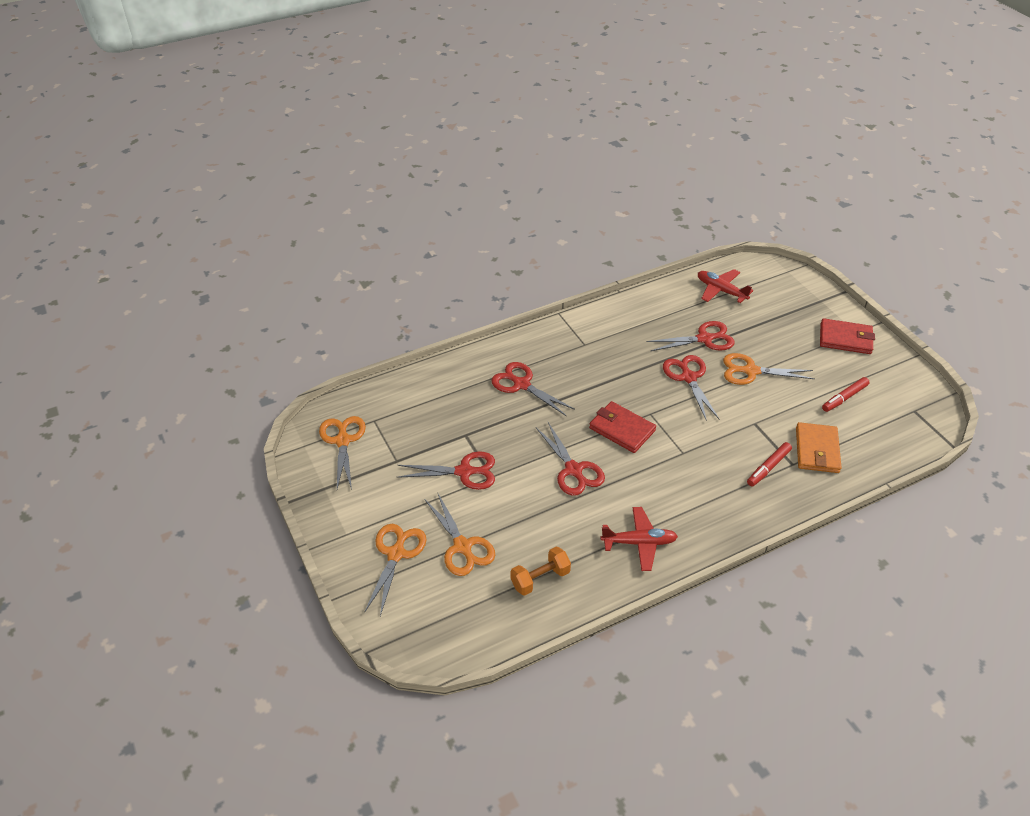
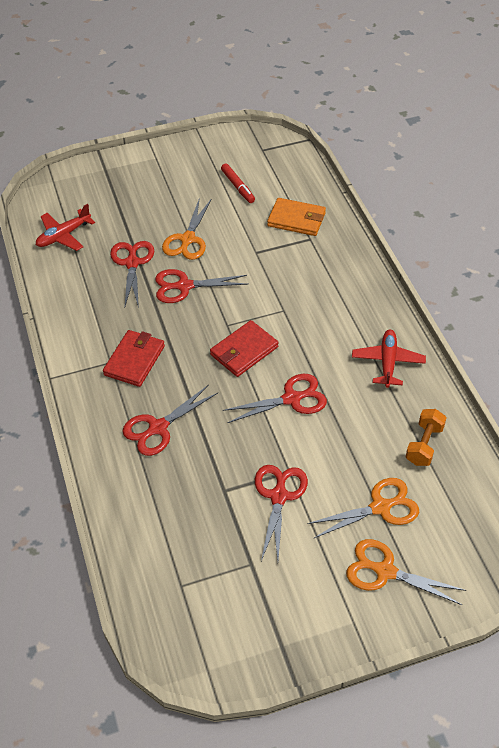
camera: 80 degrees left, 5 degrees up
orange scissors [319,416,366,490] -> none
orange dumbbell [511,547,571,596] -> orange dumbbell turned 45 degrees clockwise [406,409,447,466]
red marker [747,442,792,487] -> none
red wallet [820,318,875,354] -> red wallet moved to [103,330,165,387]

